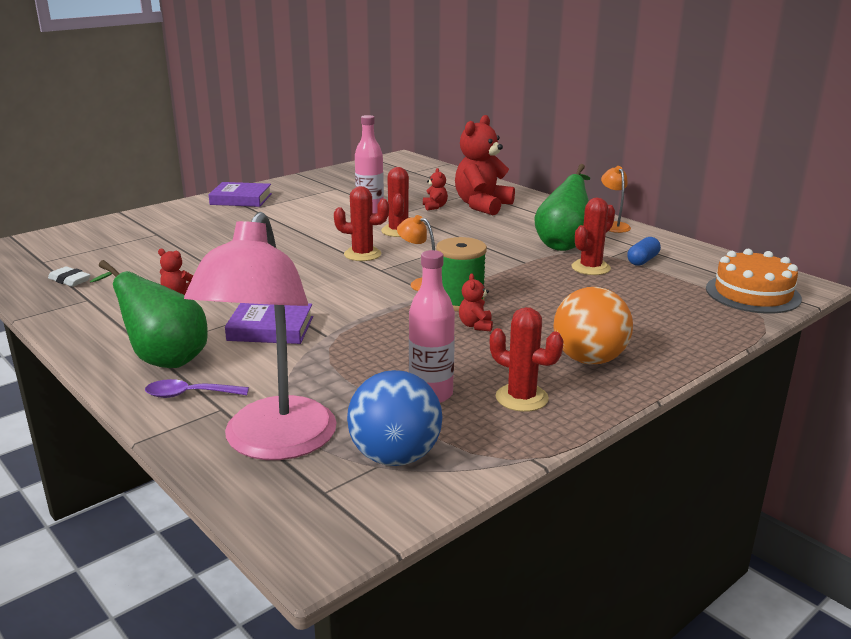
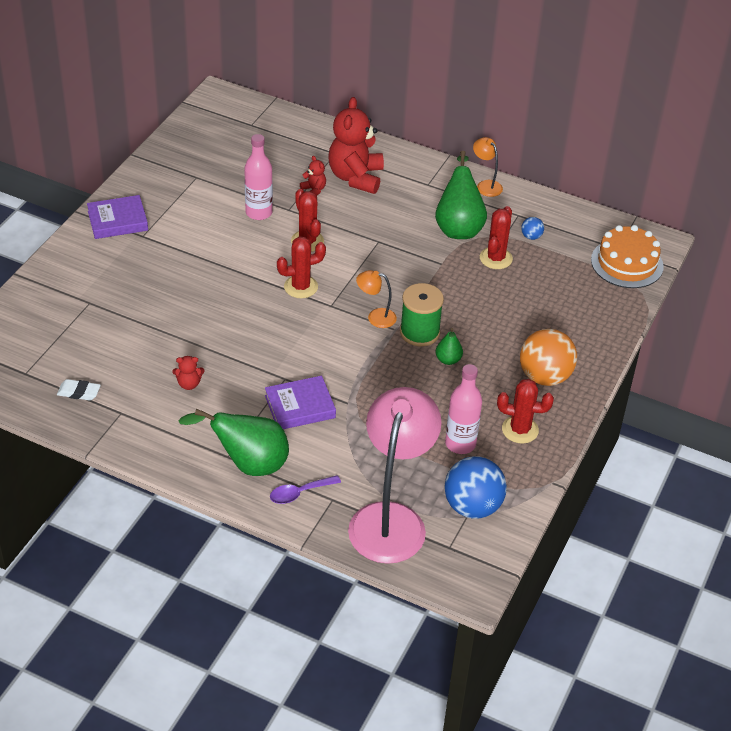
camera: 25 degrees left, 20 degrees up
pink lamp [184,212,337,460] -> pink lamp turned 150 degrees counterclockwise [348,387,442,564]
red teddy bear [459,273,493,332] -> green pear [436,328,463,365]
blue capsule [627,237,661,266] -> blue ball [521,217,544,240]

